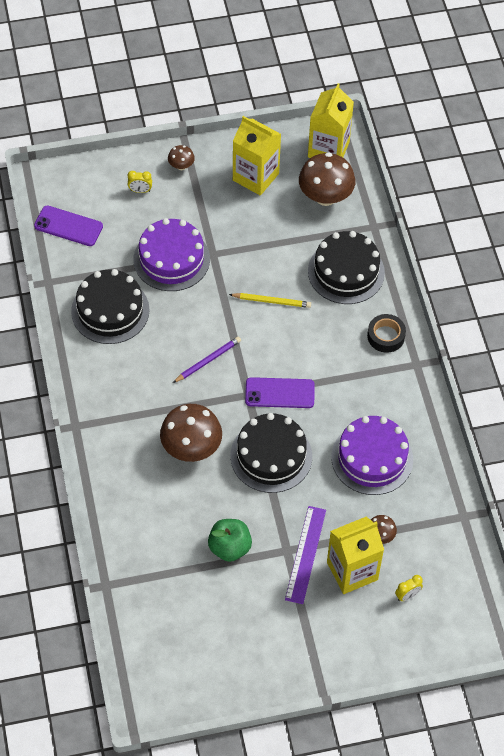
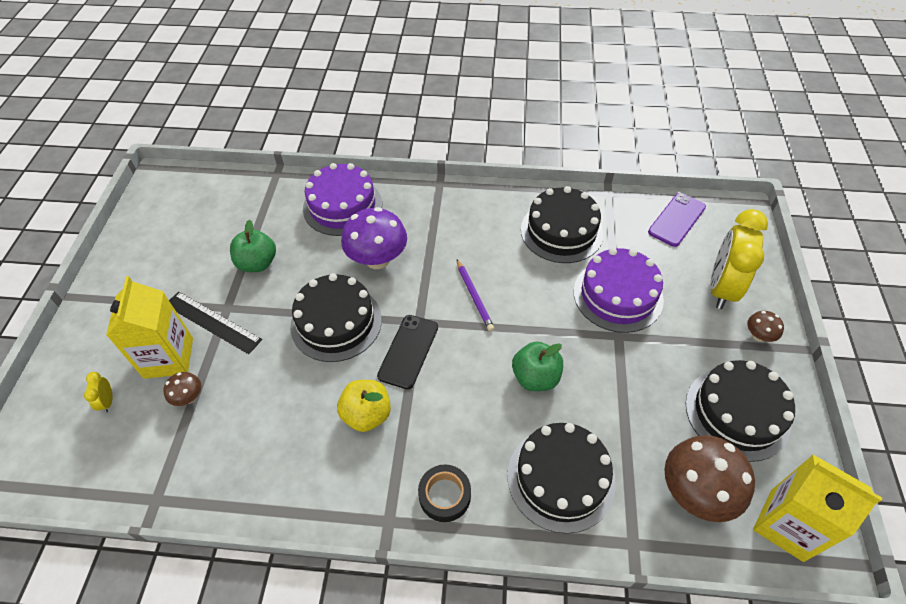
camera: 110 degrees right, 5 degrees down
yellow clock [128,171,152,193] -> yellow clock [710,209,768,309], size x2.50
brown mushroom [160,404,222,462] -> purple mushroom [341,207,407,269]
yellow pencil [229,293,311,308] -> green apple [512,342,563,391]
yellow carton [233,116,281,196] -> black cake [686,360,795,462]
purple phone [245,377,315,408] -> black phone [377,315,438,389]
purple ruler [285,506,326,604] -> black ruler [169,292,262,354]
purple cake [331,416,413,495] -> purple cake moved to [303,163,382,236]
none -> yellow apple [337,380,391,432]

